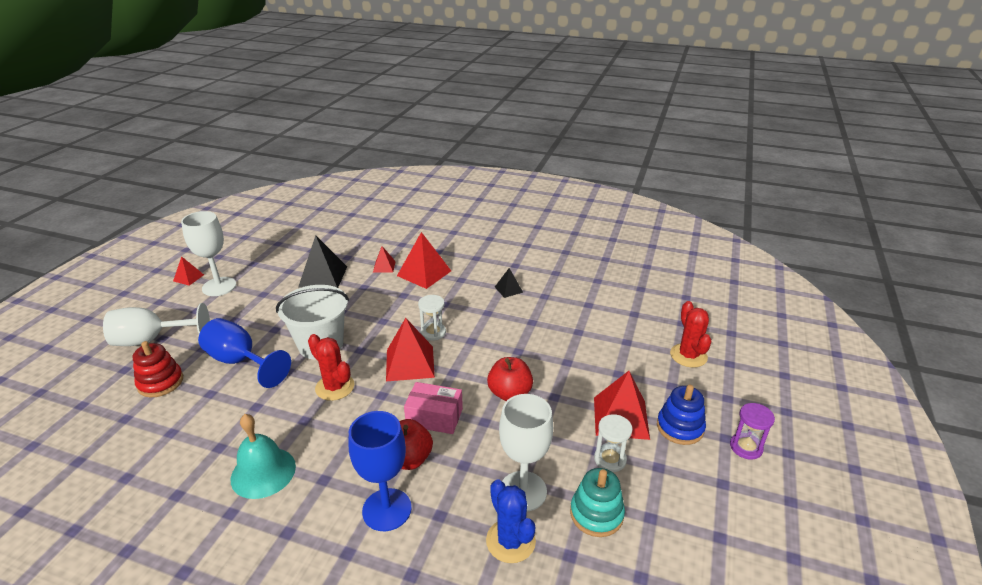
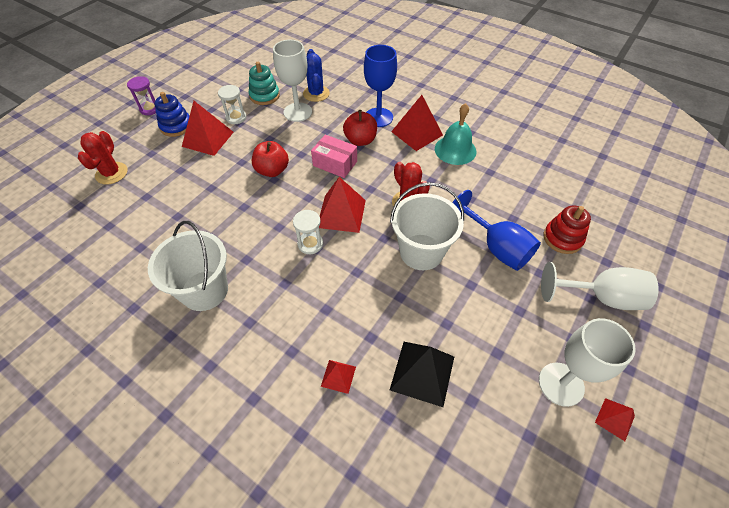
camera: 165 degrees left, 20 degrees up
red pyramid [397,232,451,289] -> red pyramid moved to [391,95,443,151]
black pyramid [495,268,523,298] -> white bucket [148,221,228,311]

